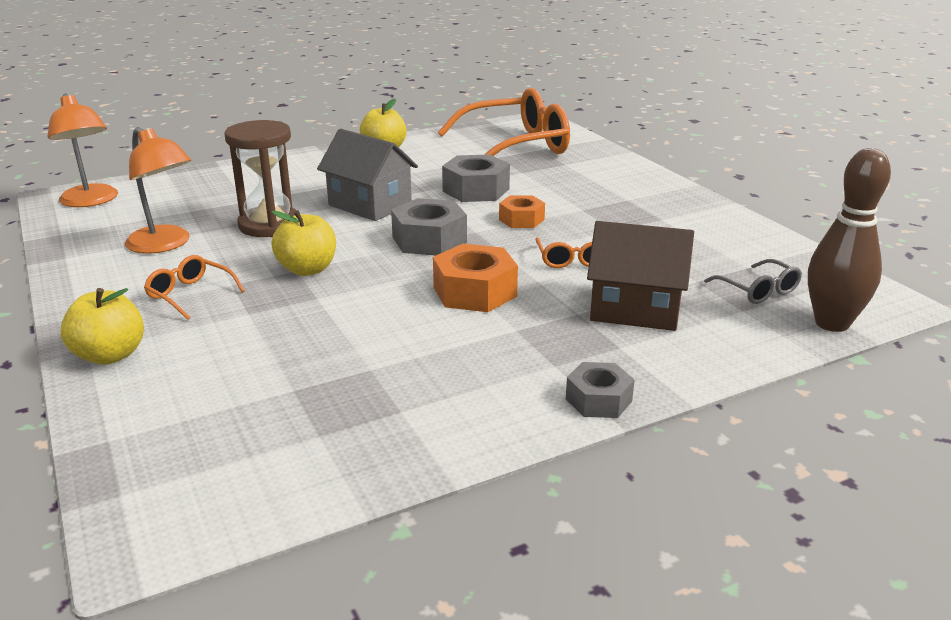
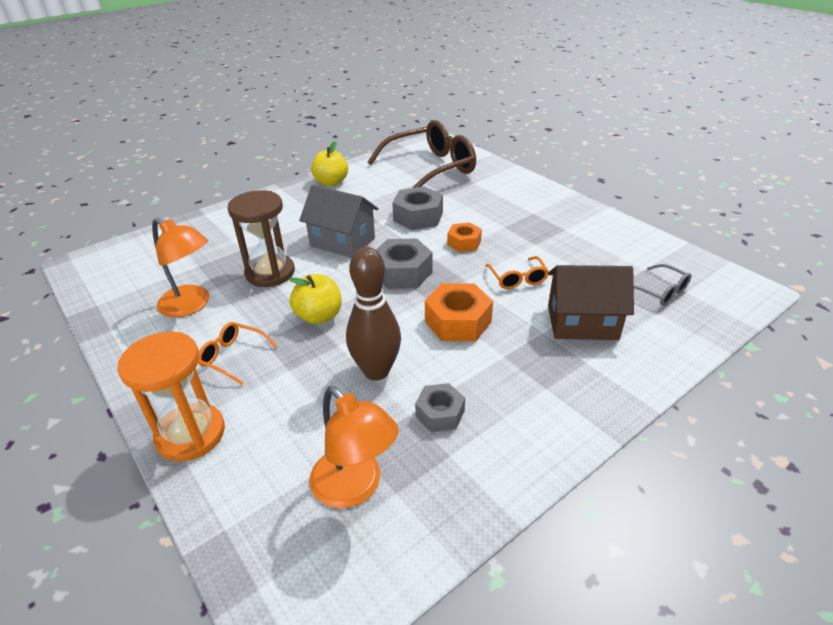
camera: 10 degrees left, 10 degrees up
orange lamp [47,93,118,207] -> orange lamp moved to [310,386,399,508]
yellow apple [61,288,144,365] -> orange hourglass [117,332,225,462]
orange glasses [438,88,570,156] -> brown glasses [368,120,476,188]
grey nut [566,362,635,418] -> grey nut moved to [415,383,465,432]
brown bowling pin [808,148,891,332] -> brown bowling pin moved to [346,247,401,380]

